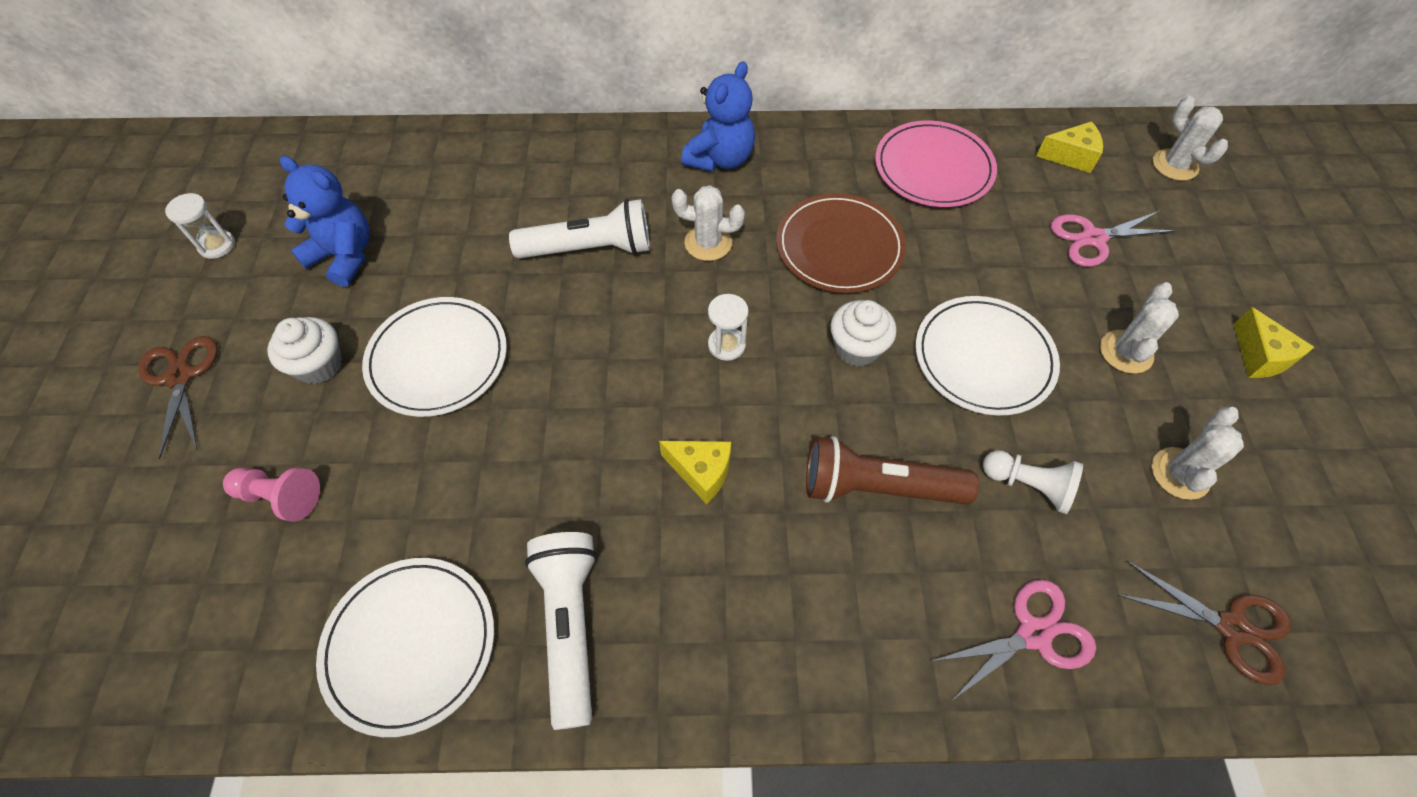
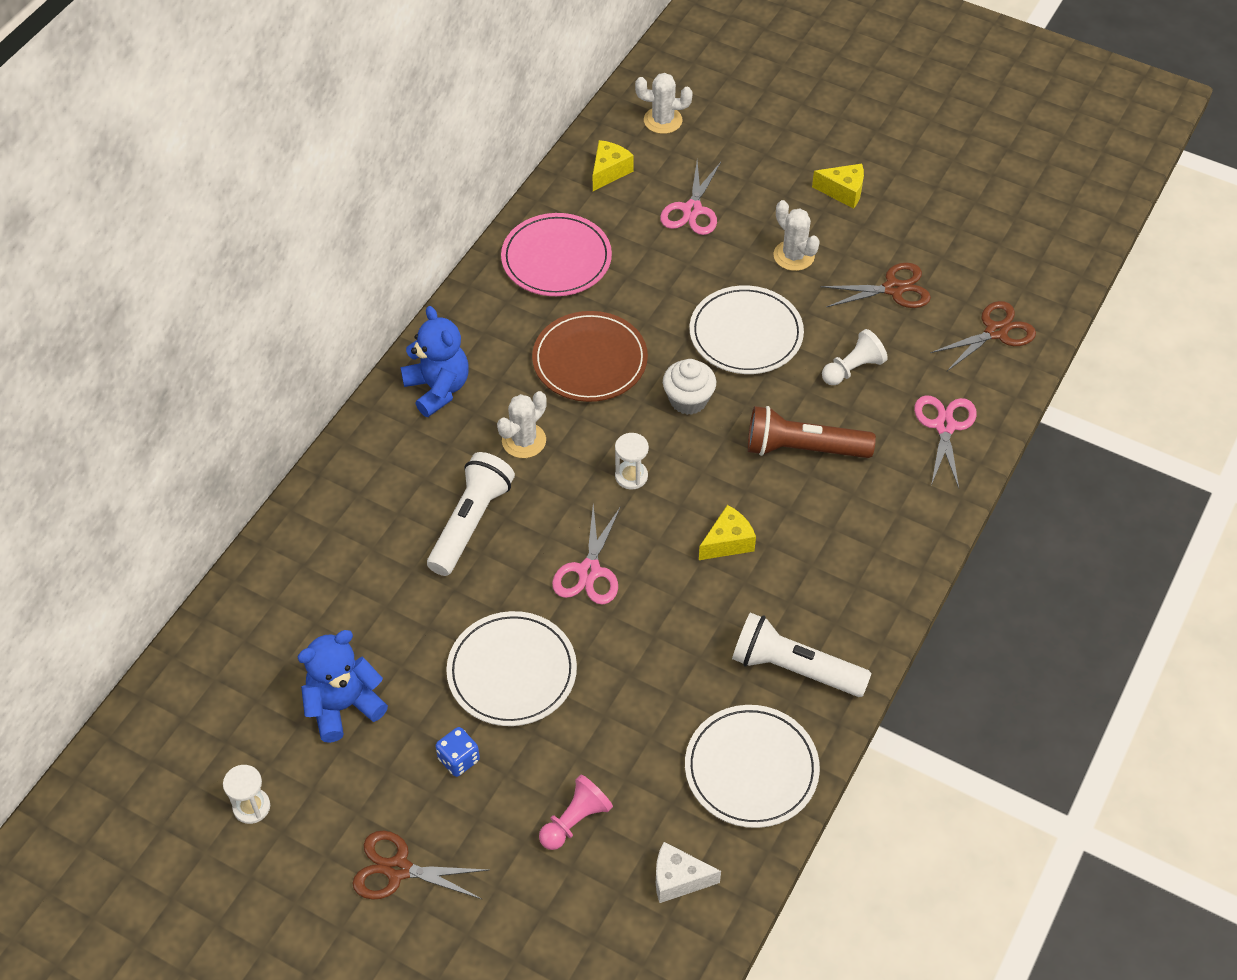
camera: 60 degrees left, 5 degrees down
white cupcake [267,317,342,384] -> blue dice [436,727,480,777]
brown flashlight [806,436,979,504] -> brown flashlight turned 60 degrees clockwise [748,406,876,458]
white cactus [1152,407,1244,500] -> brown scissors [820,263,931,308]
none -> pink scissors [552,505,621,605]
none -> white cheese [656,842,721,903]

